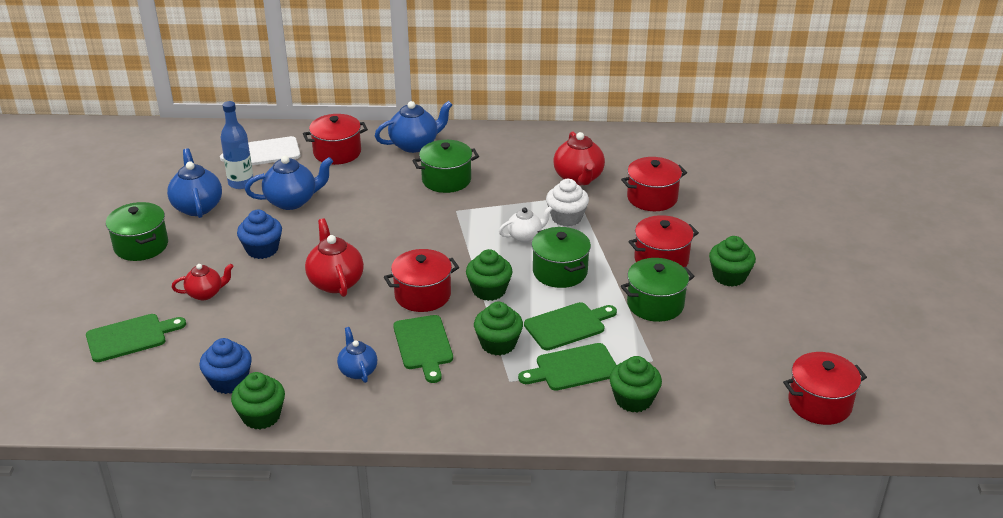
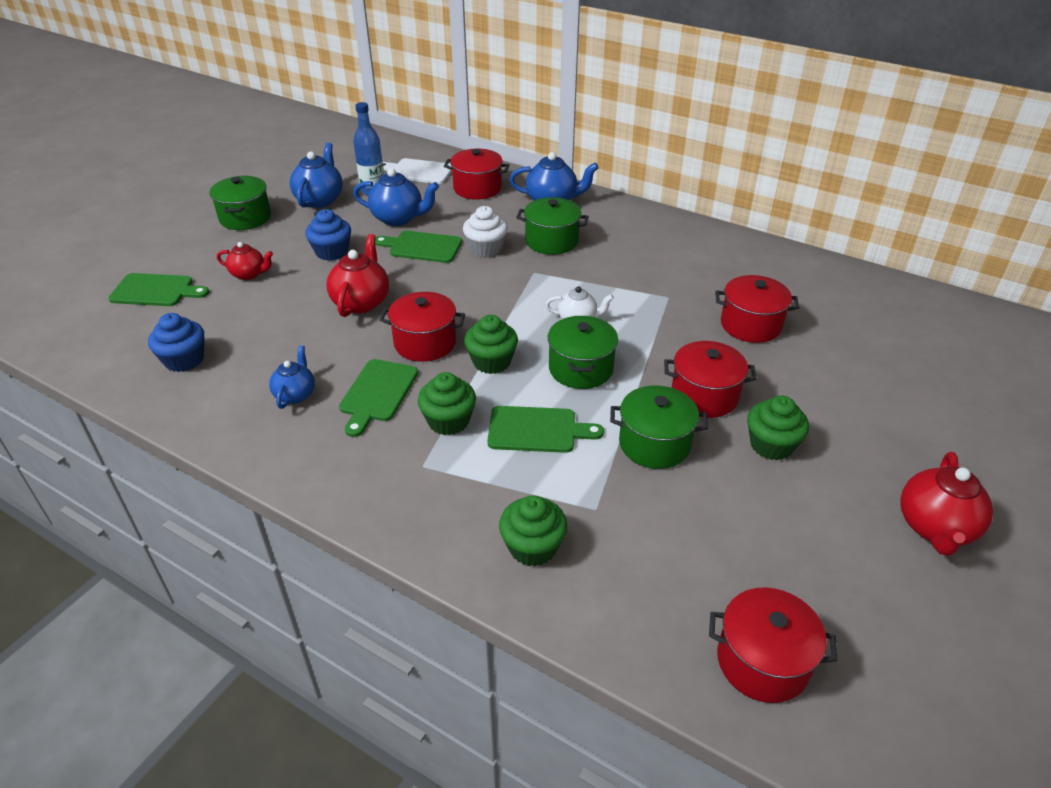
camera: 30 degrees right, 5 degrees up
green cupcake [231,372,285,429] -> none
green cutting board [518,343,616,391] -> green cutting board moved to [375,231,462,263]
white cupcake [546,179,589,226] -> white cupcake moved to [463,206,508,257]
red teapot [553,132,605,185] -> red teapot moved to [900,452,993,556]

